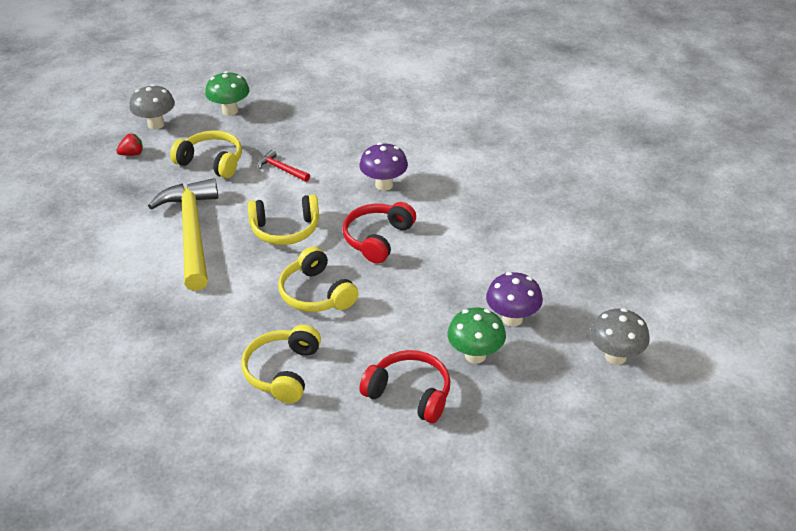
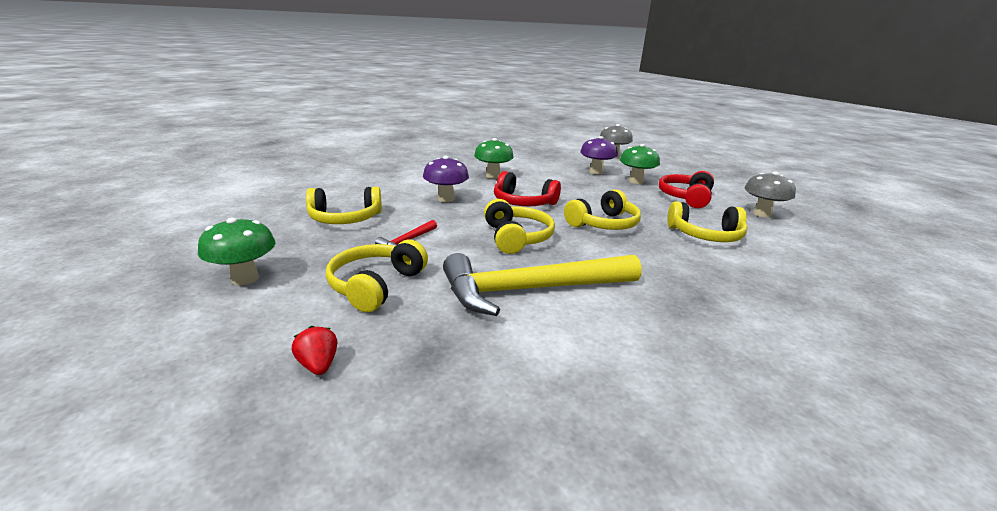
camera: 95 degrees left, 15 degrees down
grey mushroom [129,84,175,130] -> grey mushroom moved to [744,171,796,218]
none -> yellow headphones [306,186,382,224]
none -> green mushroom [474,138,514,179]

